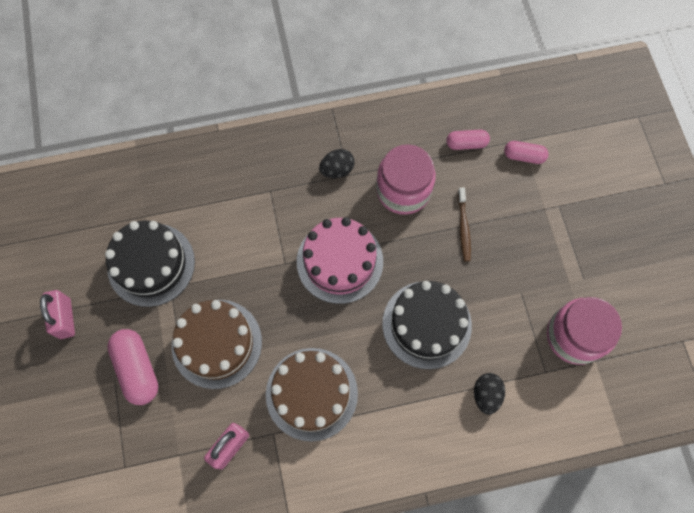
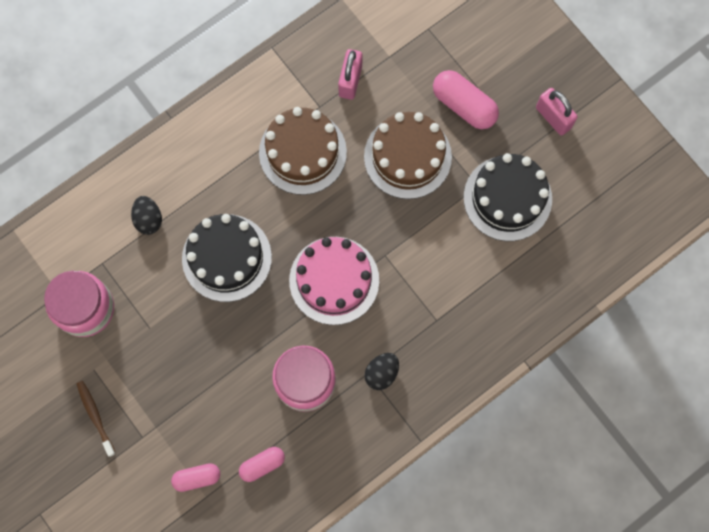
camera: 155 degrees right, 5 degrees up
brown toothbrush [458,188,471,261] -> brown toothbrush moved to [77,381,116,457]

